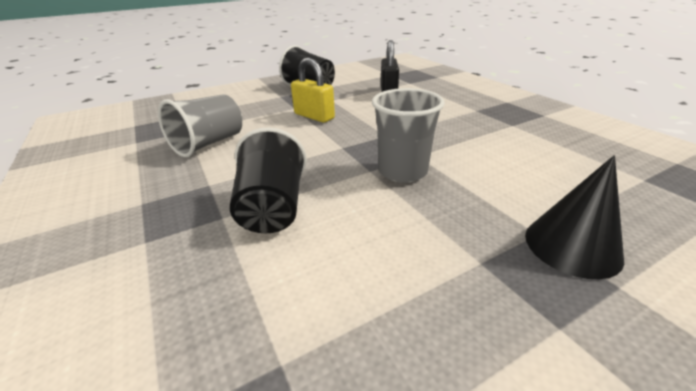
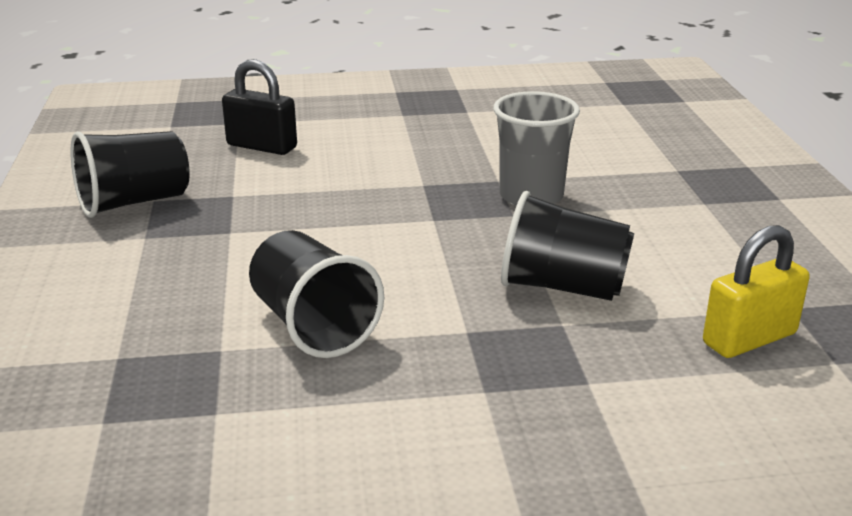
camera: 70 degrees left, 5 degrees down
grey cup [158,94,242,157] -> black cup [249,230,384,358]
yellow padlock [291,58,335,123] -> yellow padlock moved to [703,225,810,358]
black cone [525,155,624,279] -> none

